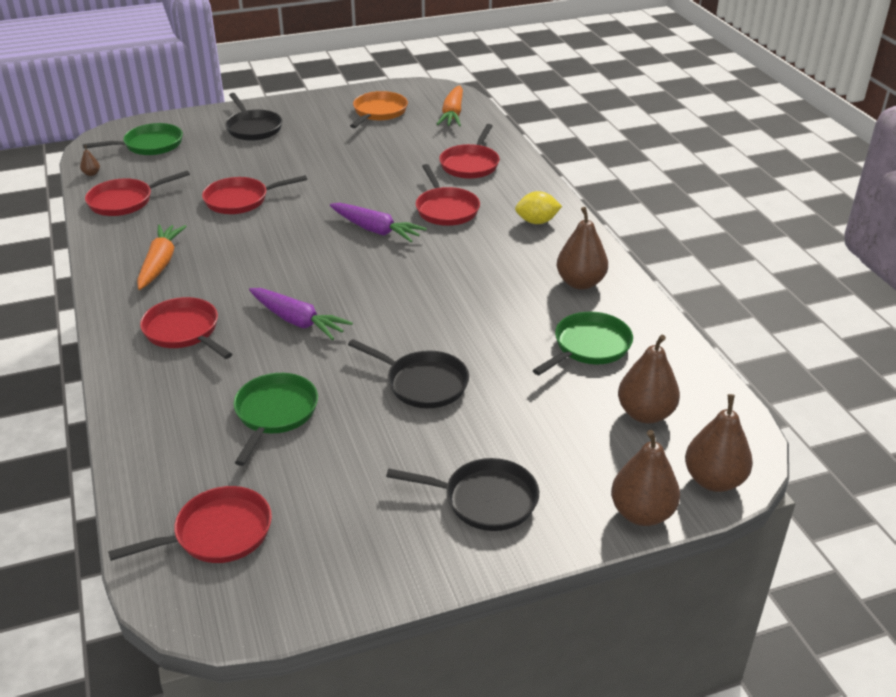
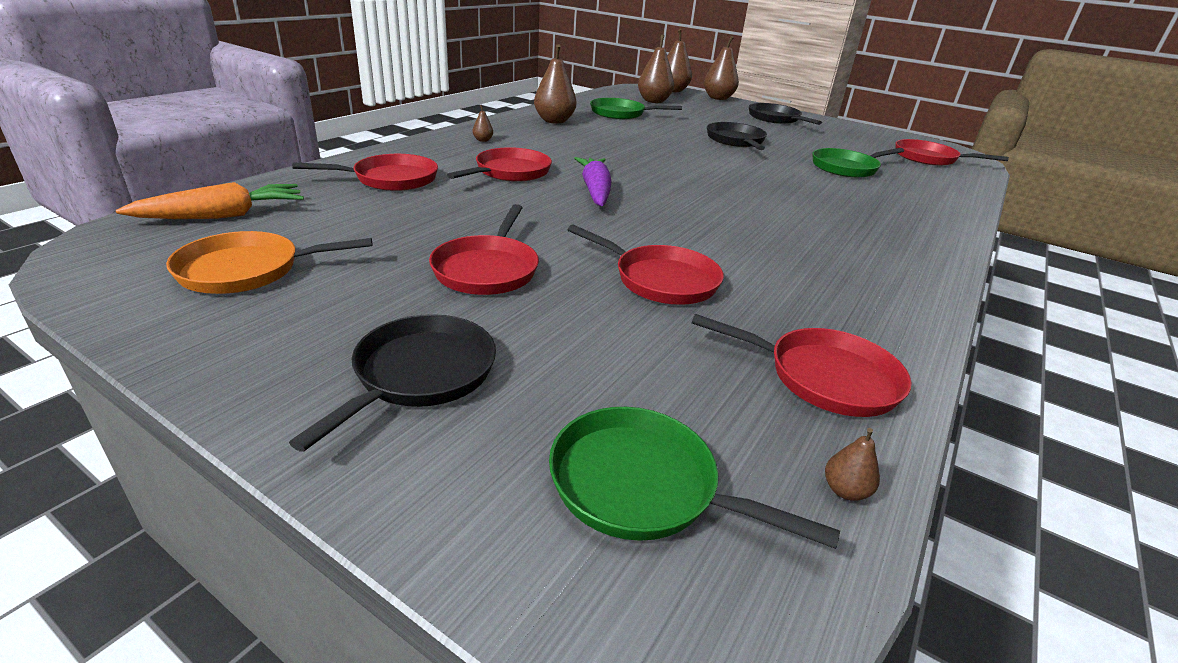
camera: 130 degrees left, 5 degrees down
orange carrot [137,225,187,290] -> none
red pan [140,297,232,359] -> red pan moved to [429,204,539,295]
purple carrot [249,288,353,340] -> none
yellow lemon [515,191,562,224] -> brown pear [473,105,493,142]

